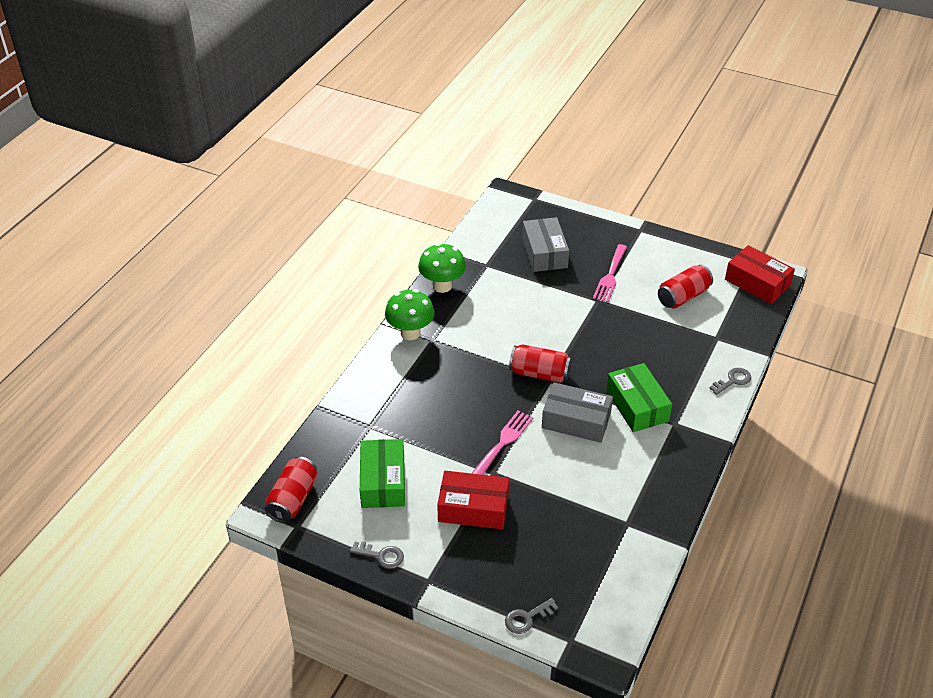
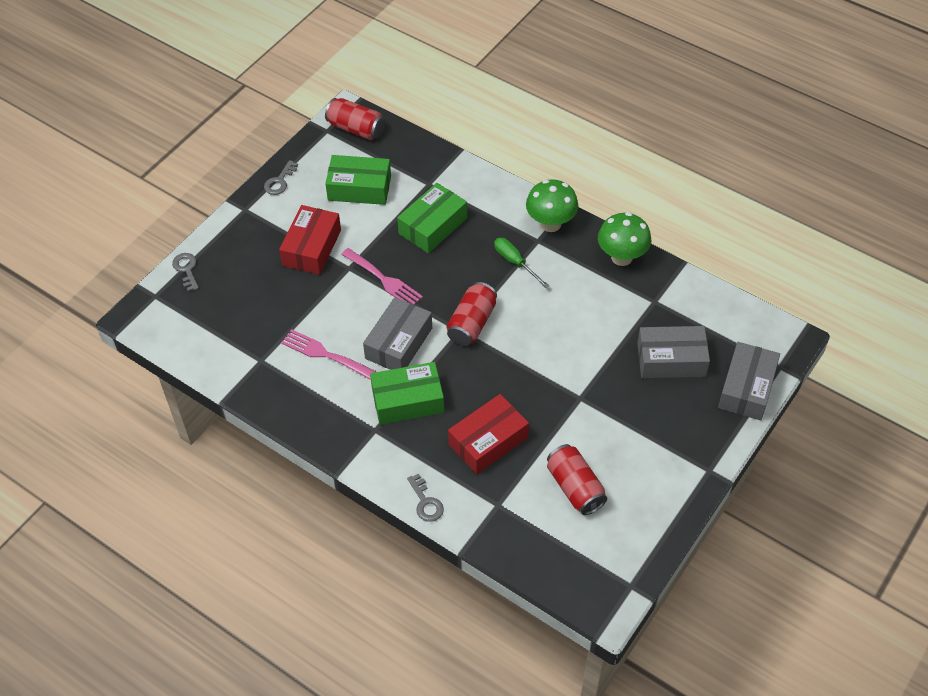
camera: 100 degrees right, 10 degrees up
pink fork [593,244,627,303] -> pink fork moved to [281,329,376,380]
red box [725,245,795,304] -> red box moved to [448,394,529,474]
none -> green box [397,183,467,253]
none -> green screwdriver [494,238,549,288]
none -> grey box [718,342,780,420]

